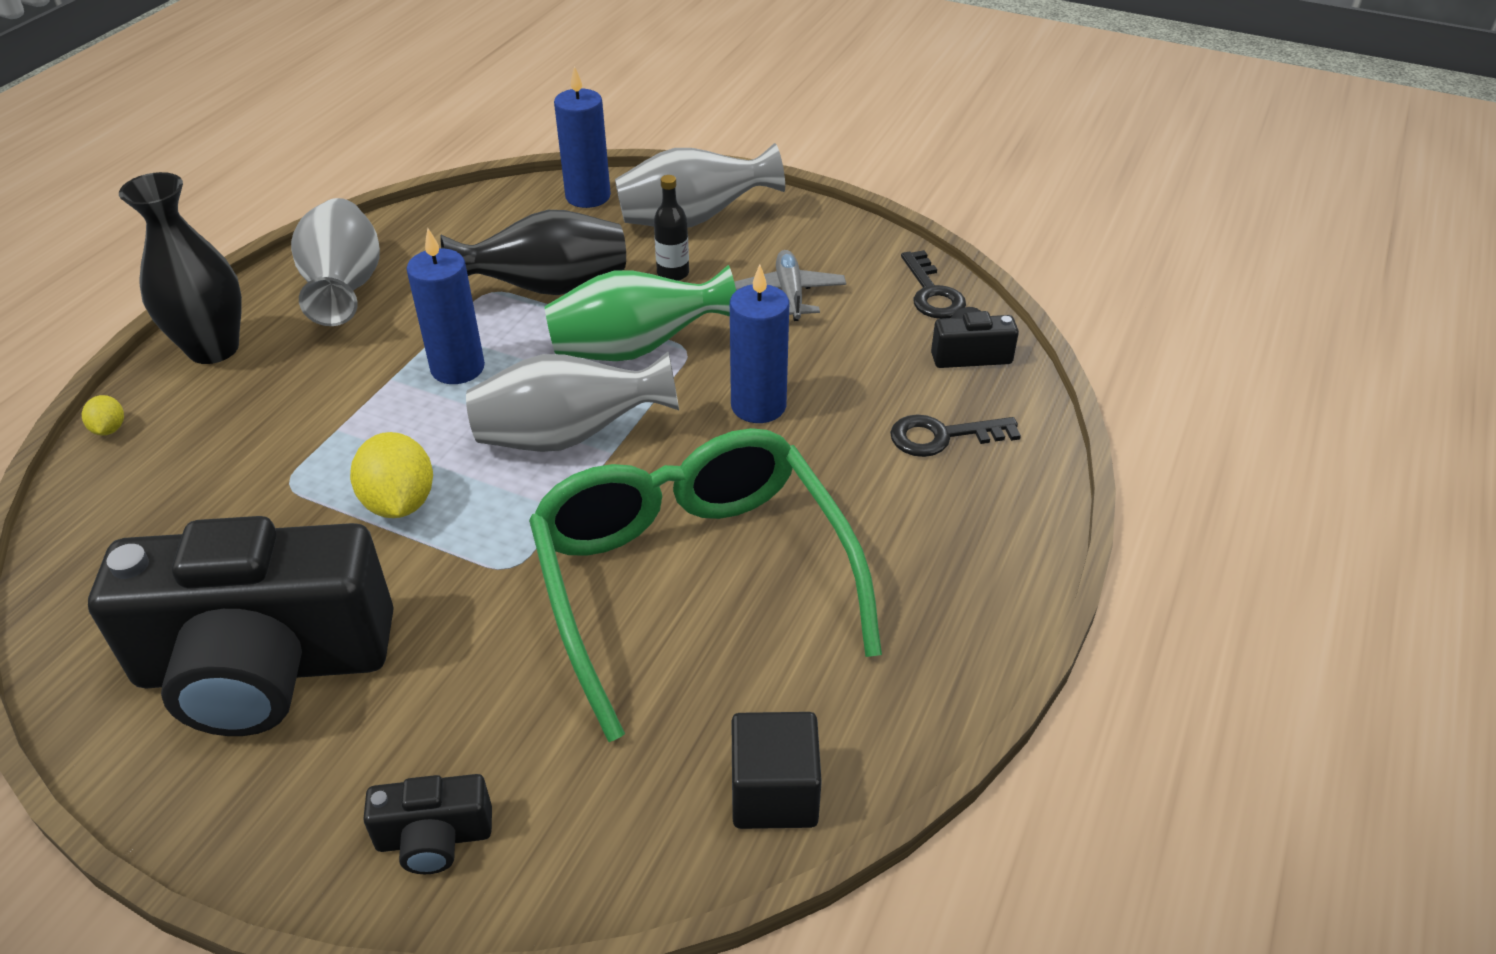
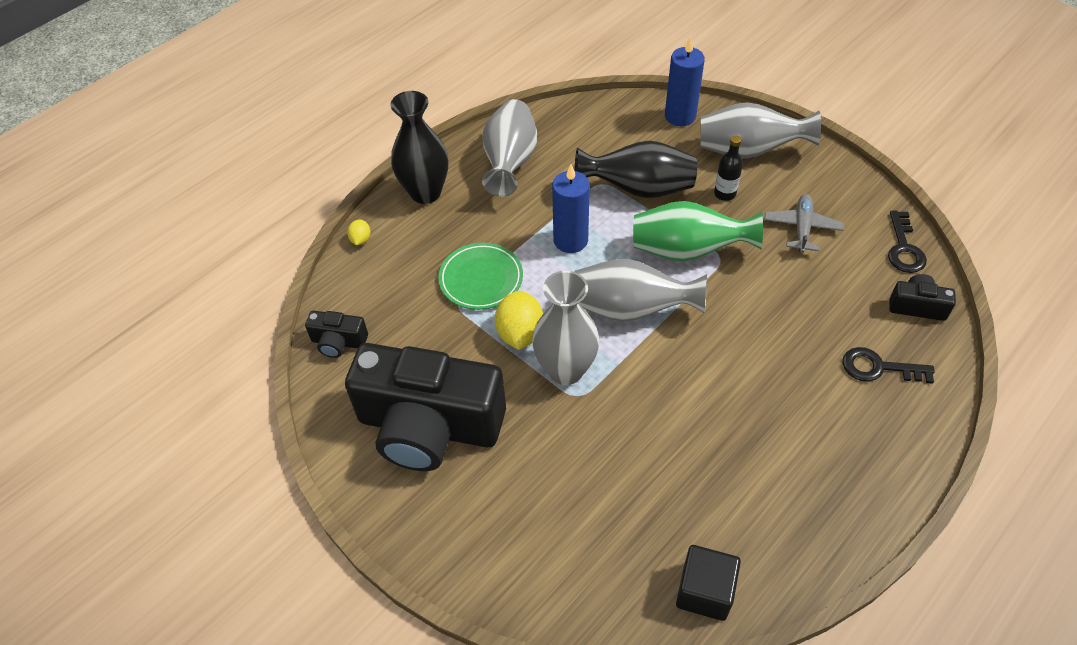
camera: 20 degrees right, 10 degrees up
black camera [363,774,492,874] -> black camera moved to [305,311,368,358]
green glasses [529,428,882,742] -> none
blue candle [730,264,789,423] -> none
none -> green plate [438,243,523,310]
none -> grey vase [532,271,600,385]

